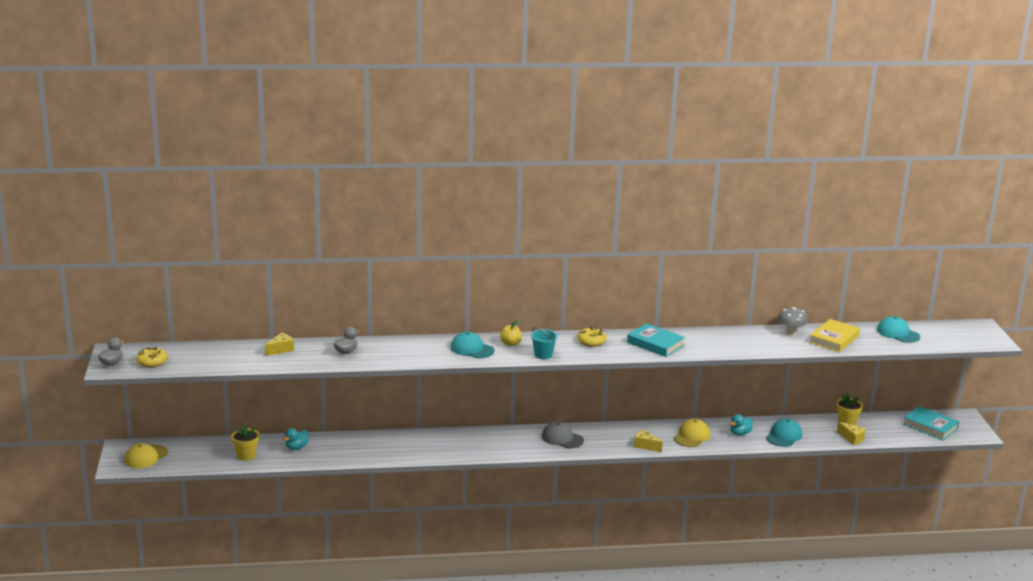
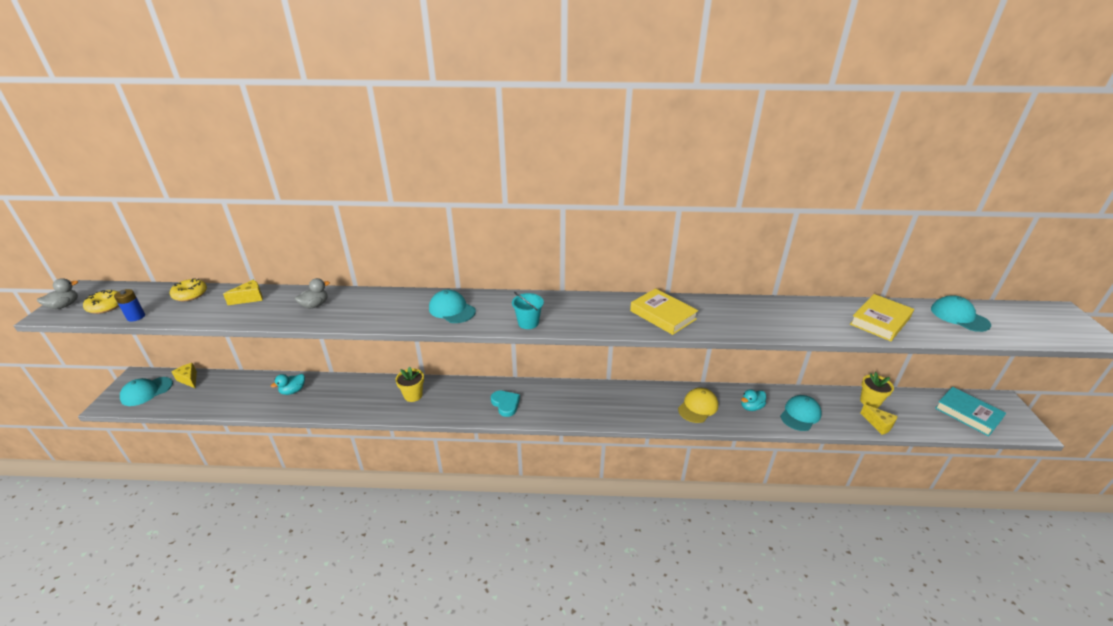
camera: 10 degrees right, 10 degrees up
yellow cap [124,443,168,468] -> turquoise cap [120,377,173,406]
yellow flower pot [231,424,259,461] -> yellow flower pot moved to [395,366,424,402]
yellow apple [500,320,522,346] -> none
grey cap [542,422,584,448] -> none
yellow donut [577,327,607,347] -> yellow donut moved to [170,278,207,301]
turquoise book [627,323,685,357] -> yellow book [630,288,698,335]
yellow cheese [634,429,663,452] -> yellow cheese moved to [172,363,197,388]
grey mushroom [778,307,808,335] -> none
none -> blue battery [114,289,145,321]
none -> turquoise heart [491,391,520,417]

